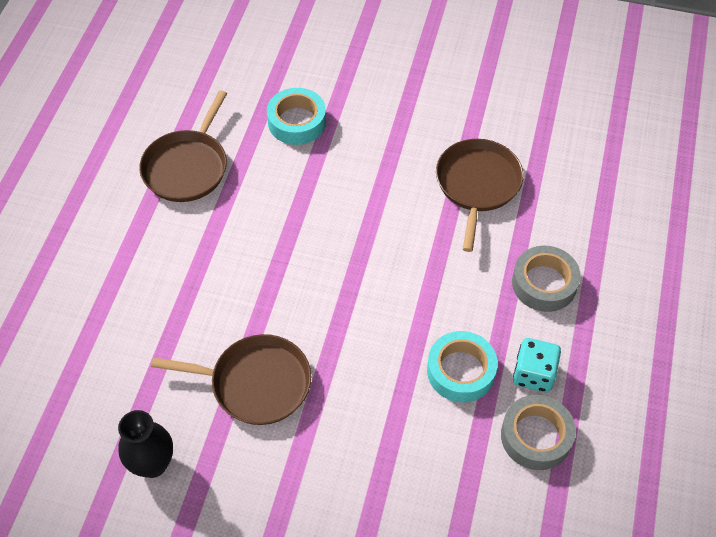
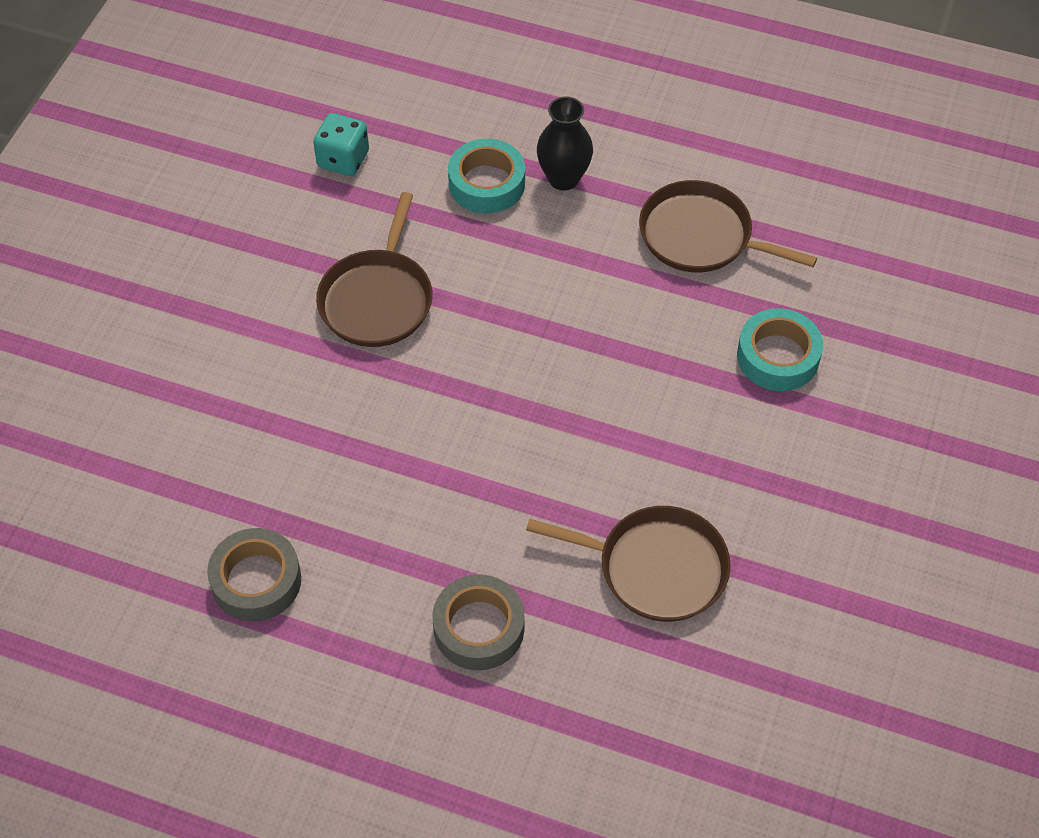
camera: 95 degrees right, 0 degrees up
black vase [118,410,173,478] -> black vase moved to [537,97,593,190]
turquoise tape [427,331,498,402] -> turquoise tape moved to [448,139,525,213]
turquoise dice [513,338,561,392] -> turquoise dice moved to [313,113,369,176]

